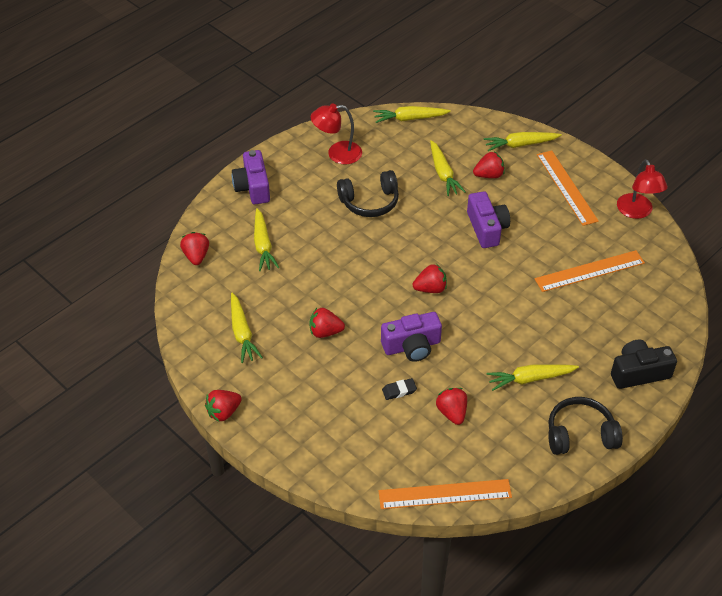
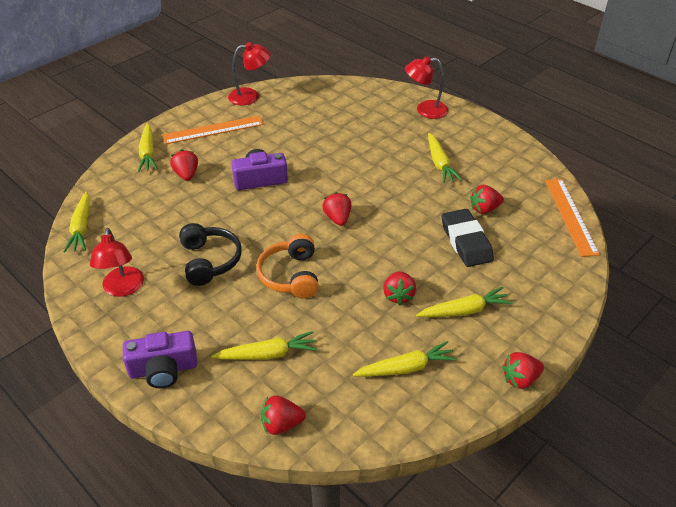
camera: 90 degrees left, 5 degrees down
red strawberry [205,390,242,422] -> red strawberry turned 105 degrees clockwise [502,352,544,389]
purple camera [381,312,442,362] -> none
black eraser [382,378,417,400] -> black eraser [441,209,494,267], size x2.15
yellow carrot [430,140,466,196] -> yellow carrot moved to [416,287,513,317]
orange ruler [535,250,645,292] -> none
black headphones [548,397,623,455] -> none
black camera [611,340,677,389] -> red lamp [405,56,448,119]
none -> orange headphones [256,234,319,298]

